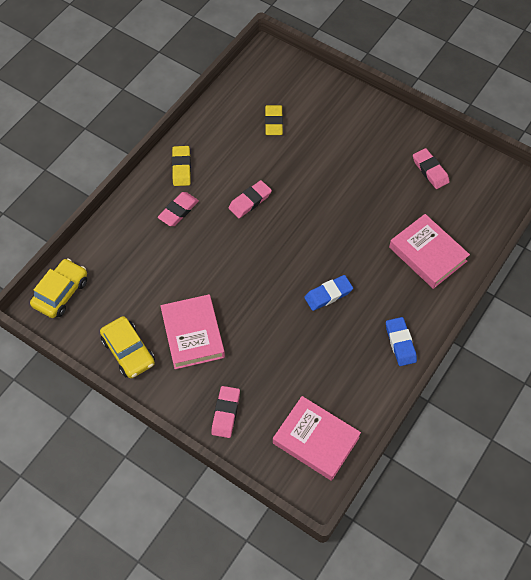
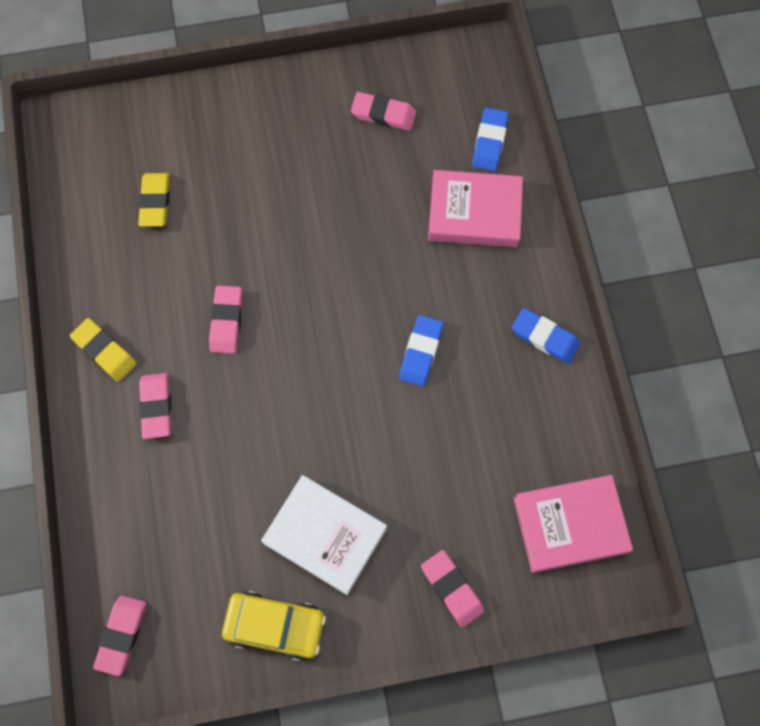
camera: 45 degrees left, 10 degrees up
yellow car [30,259,87,318] -> pink eraser [93,596,147,676]
pink book [160,294,225,369] -> white book [261,475,387,595]
yellow eraser [265,105,283,135] -> yellow eraser turned 45 degrees clockwise [138,173,170,227]
none -> blue eraser [472,108,509,171]

